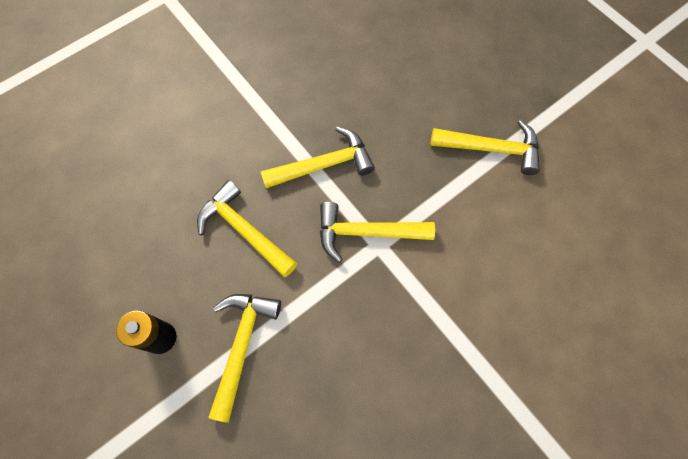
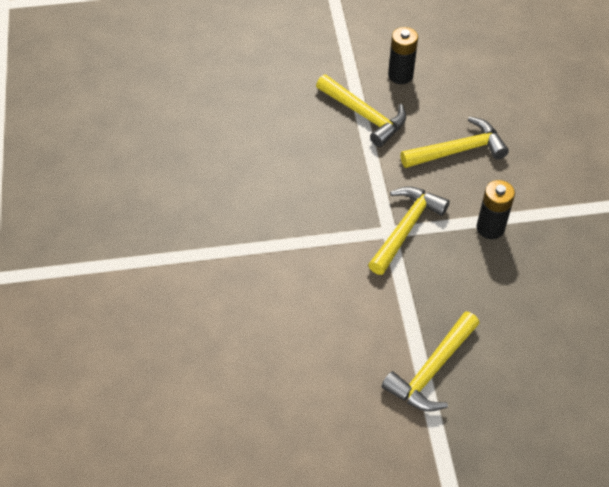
camera: 120 degrees right, 15 degrees down
yellow hammer [260,126,375,188] -> black battery [476,180,515,239]

